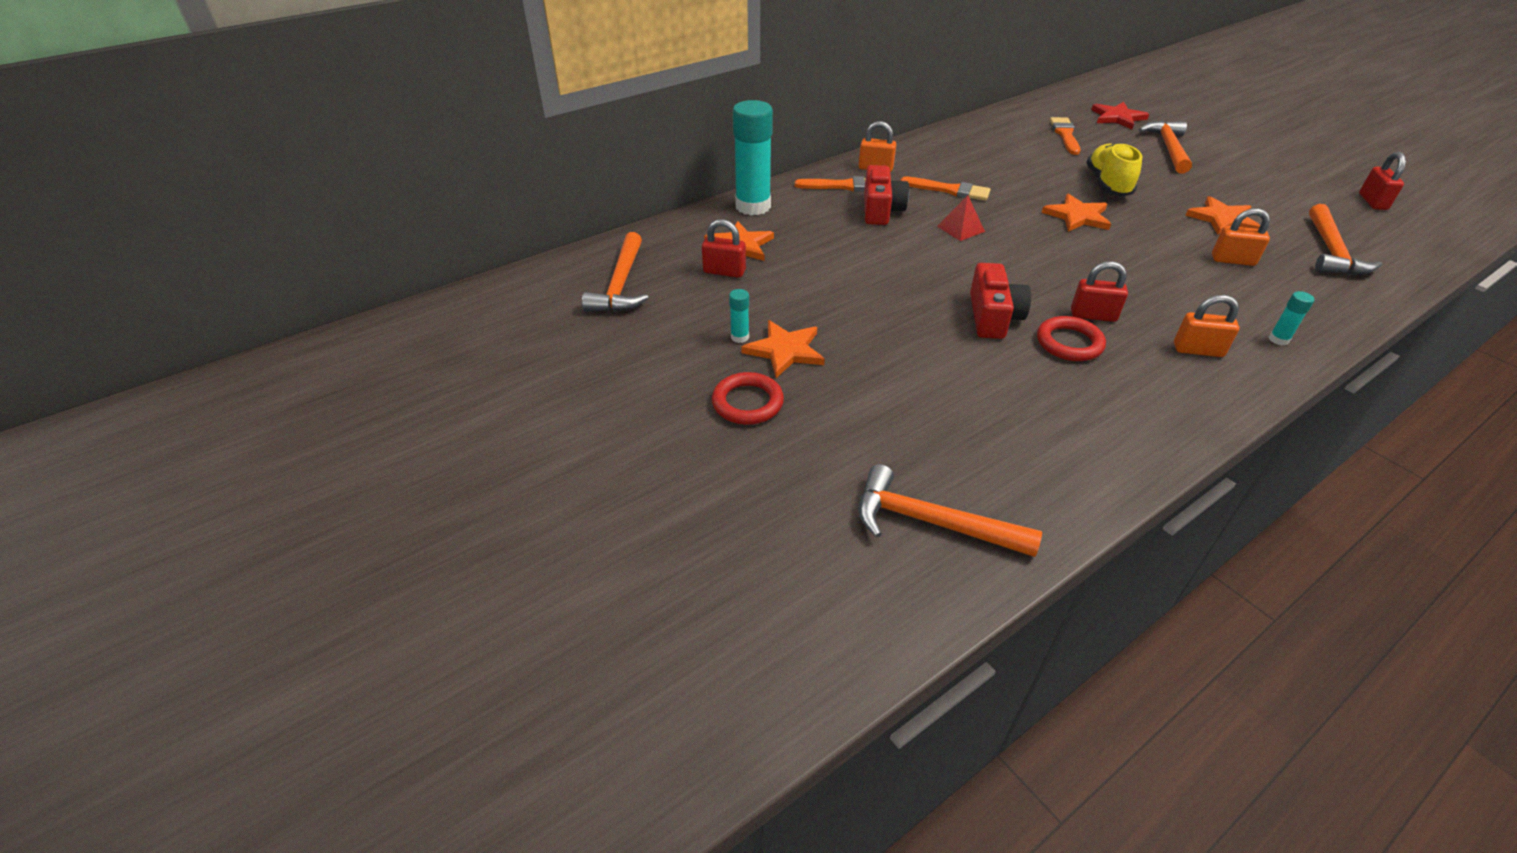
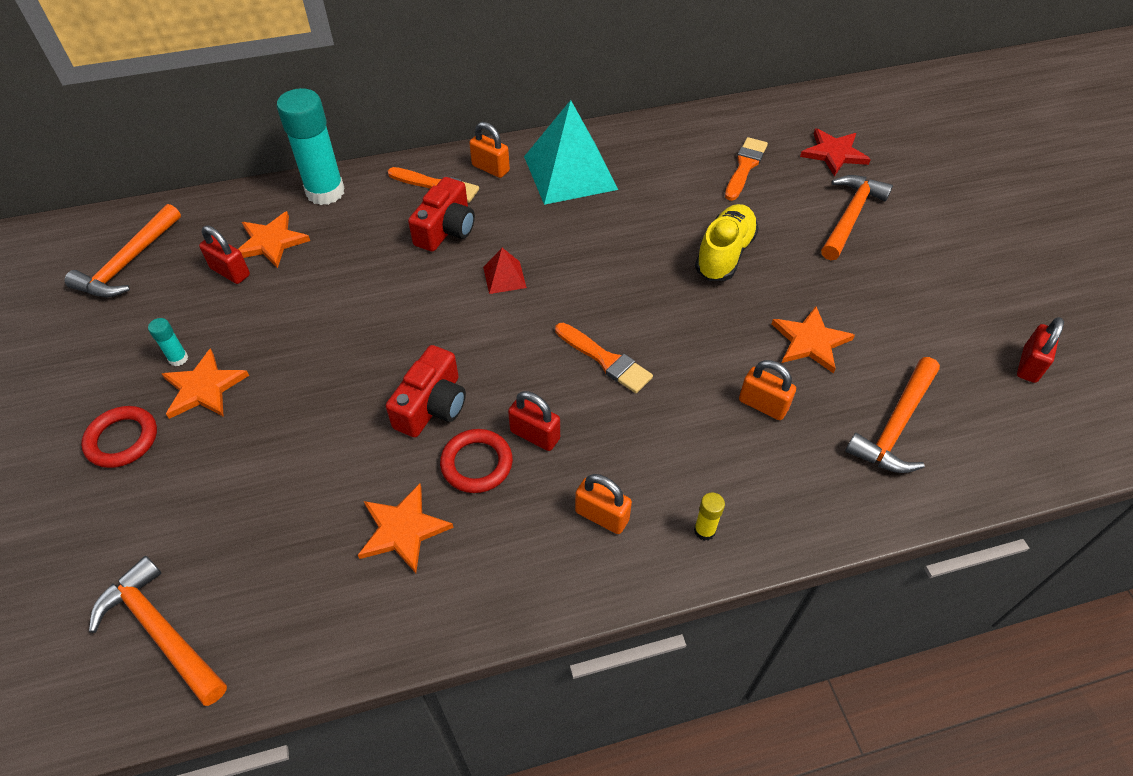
camera: 20 degrees right, 10 degrees up
orange brush [901,176,991,201] -> orange brush moved to [555,323,653,393]
orange star [1041,194,1111,232] -> orange star moved to [358,484,454,573]
turquoise glue stick [1269,291,1315,346] -> yellow glue stick [694,492,725,541]
none -> turquoise pyramid [524,100,618,205]

